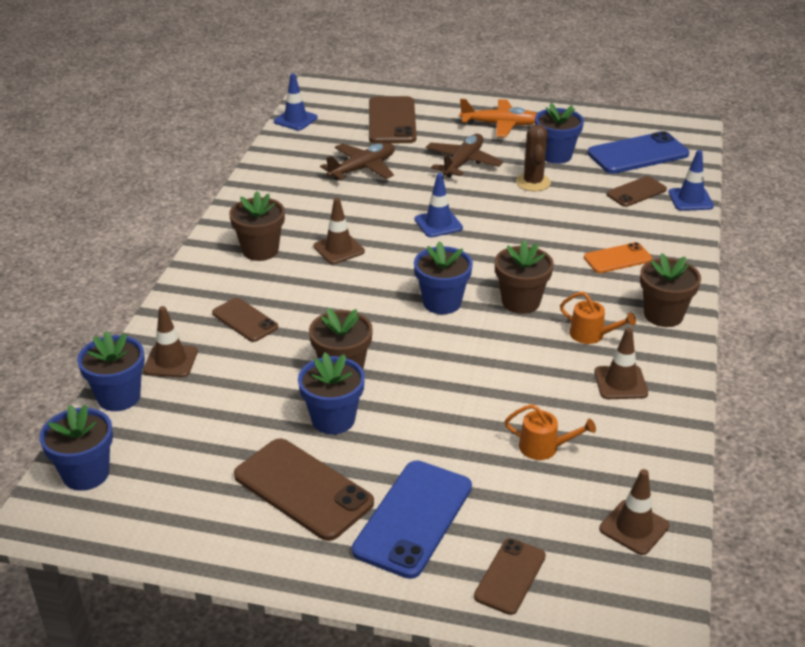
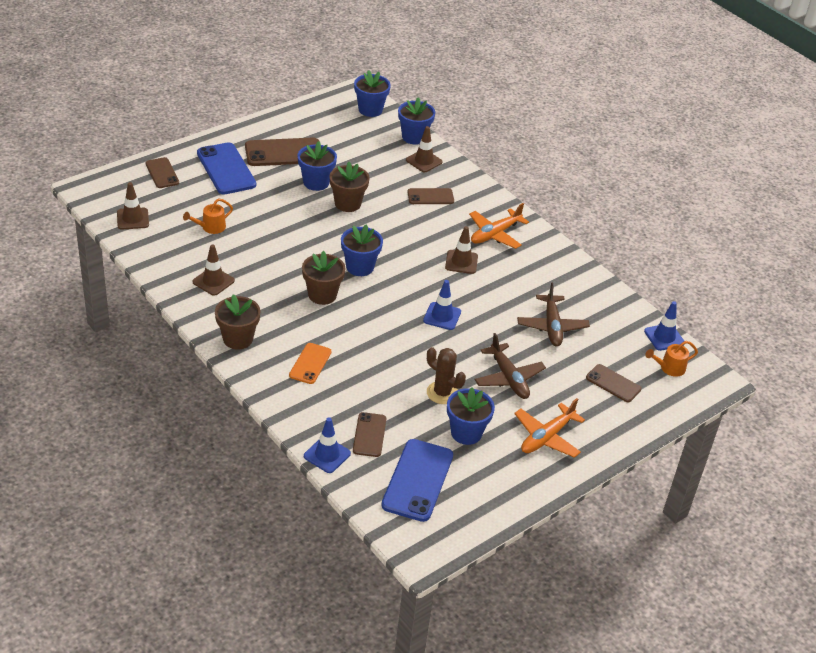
camera: 125 degrees right, 5 degrees up
brown flower pot [229,191,285,261] -> orange plane [469,203,529,249]
brown phone [369,96,416,144] -> brown phone [586,364,641,402], size x0.59
orange watering can [560,292,636,344] -> orange watering can moved to [645,341,698,377]

